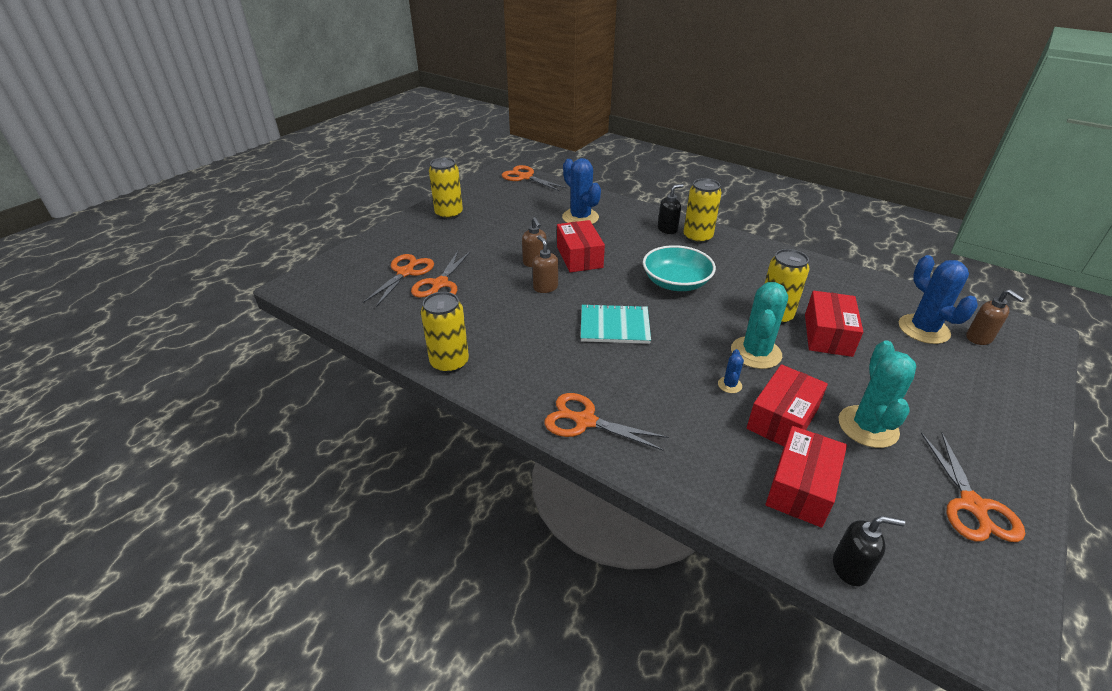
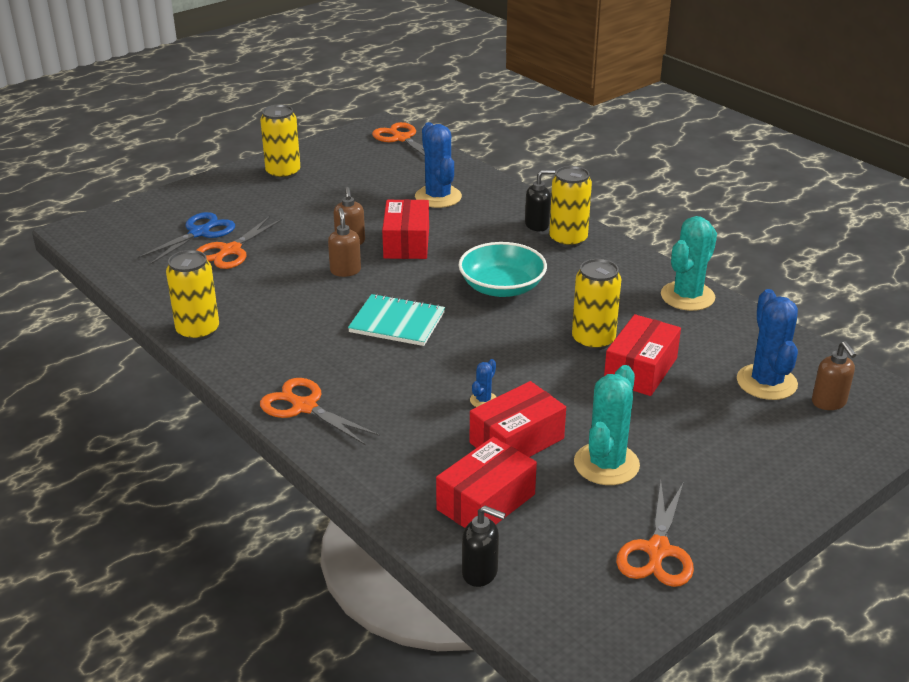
camera: 15 degrees right, 5 degrees down
orange scissors [363,254,434,307] -> blue scissors [138,212,235,265]
turquoise cactus [731,282,788,369] -> turquoise cactus moved to [661,216,717,311]

